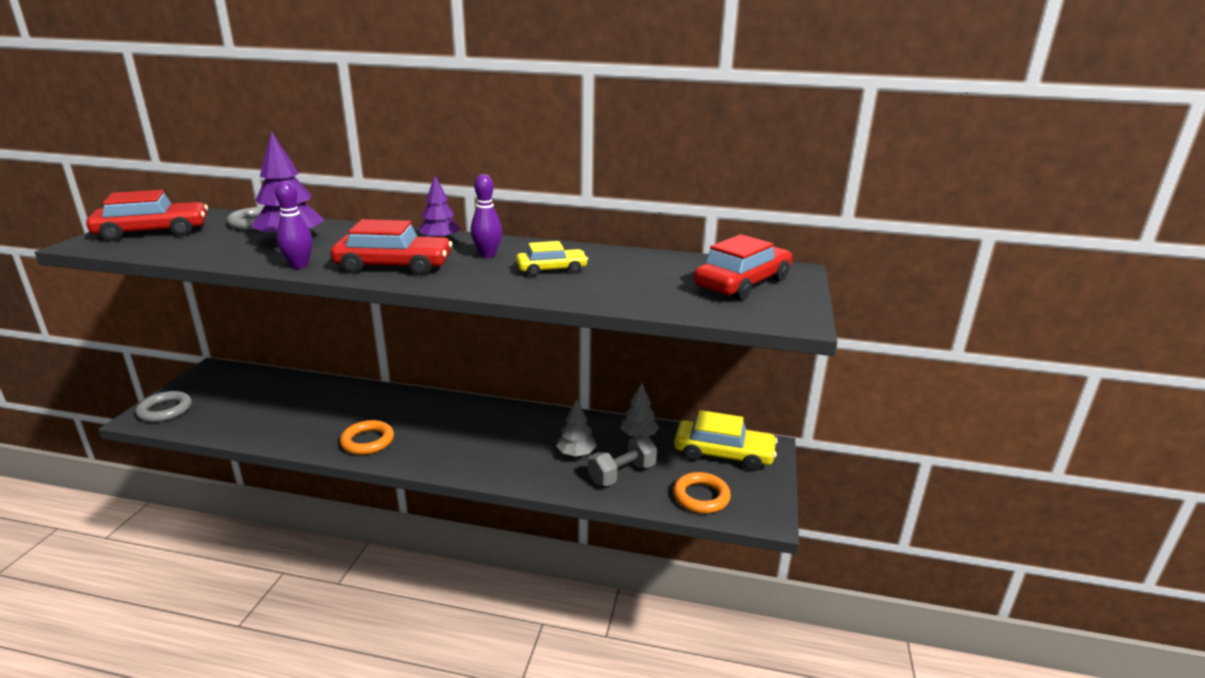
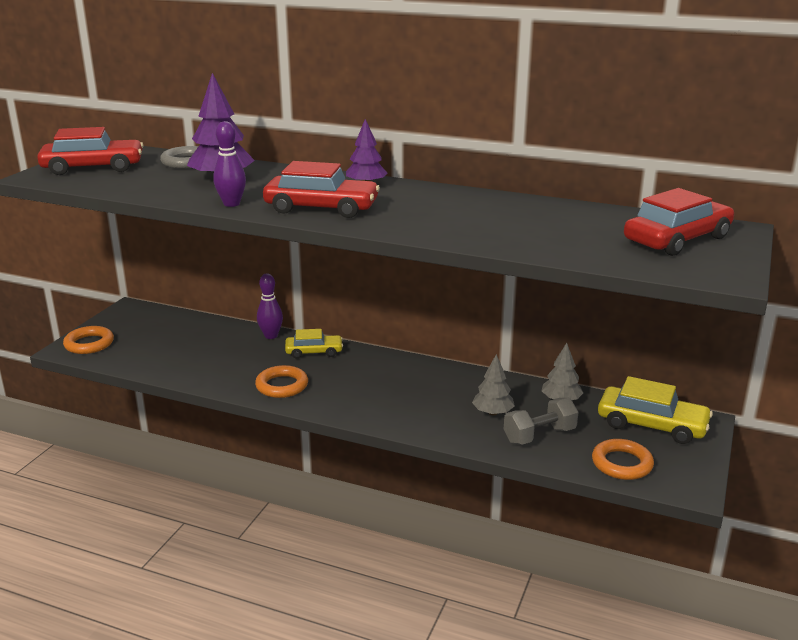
camera: 10 degrees right, 0 degrees up
grey ring [135,391,192,422] -> orange ring [63,326,114,354]
purple bowling pin [471,174,502,258] -> purple bowling pin moved to [257,273,283,339]
yellow car [516,241,588,276] -> yellow car moved to [285,329,343,358]

